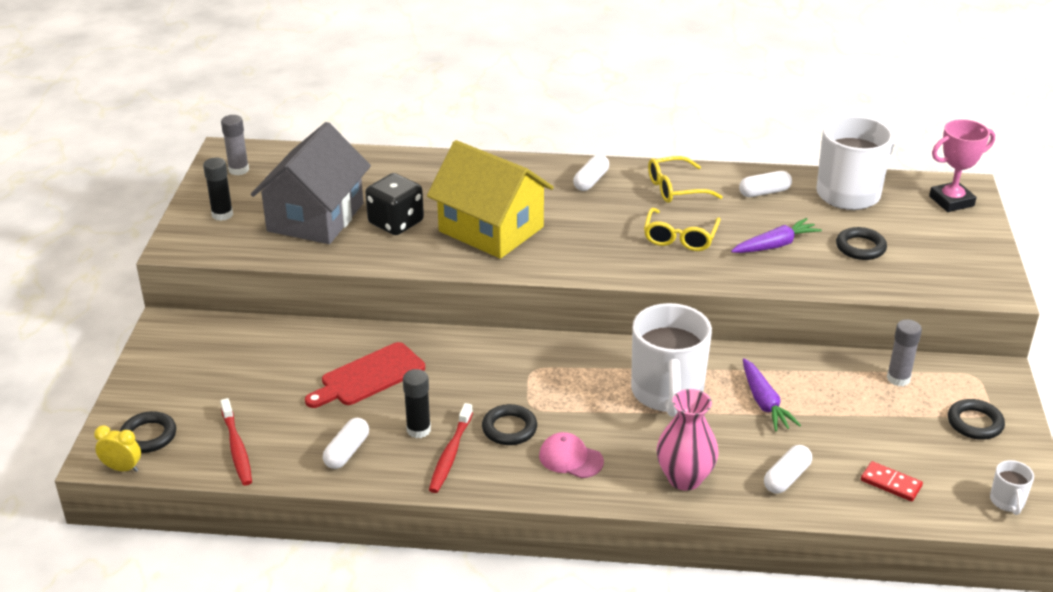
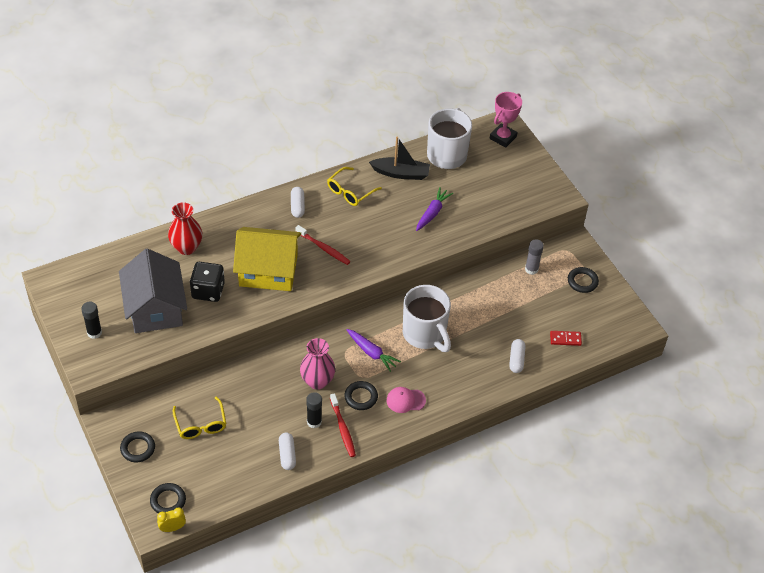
camera: 35 degrees left, 15 degrees up
red toothbrush [220,398,252,485] -> red toothbrush moved to [295,225,351,265]
grey glue stick [221,115,249,176] -> none
red cutting board [305,342,425,408] -> none
yellow glasses [644,208,721,251] -> yellow glasses moved to [173,397,226,439]
pink vase [656,389,719,491] -> pink vase moved to [300,338,335,390]
white capsule [739,171,792,197] -> black boat [369,137,430,180]
purple carrot [743,358,801,432] -> purple carrot moved to [346,329,401,372]
black ring [836,227,887,260] -> black ring moved to [120,432,155,462]
white mug [990,460,1034,515] -> none
none -> red vase [168,202,202,255]

